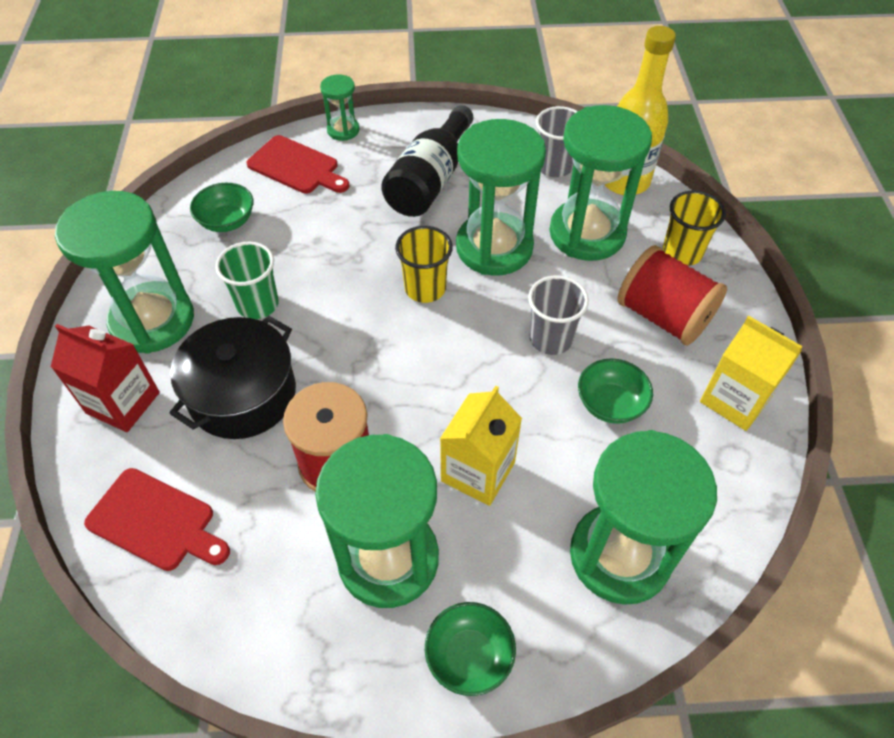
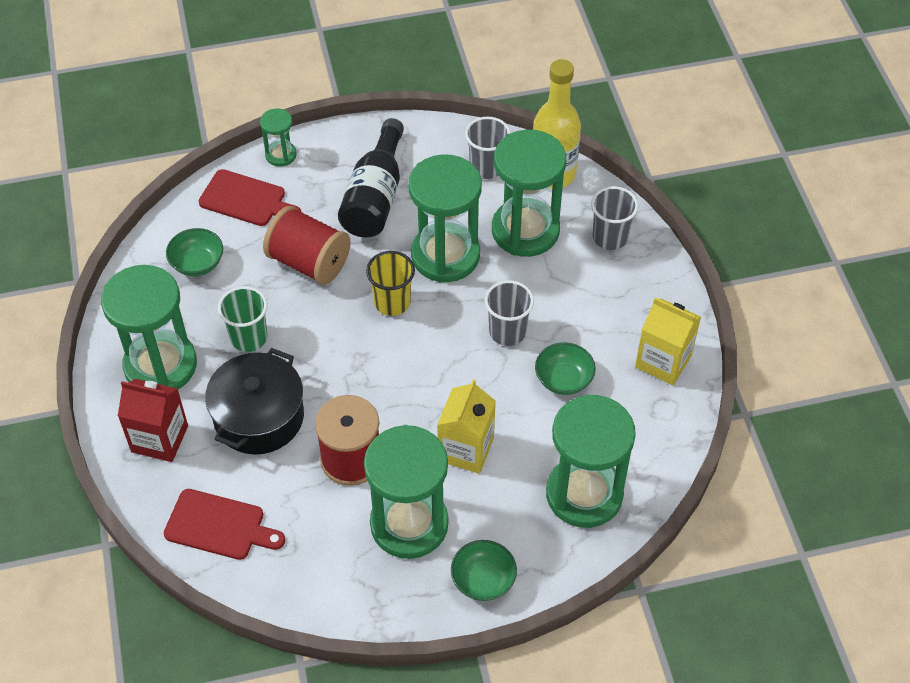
camera: 10 degrees left, 0 degrees up
red spool [617,245,727,345] -> red spool moved to [263,206,351,285]
yellow cup [663,190,726,266] -> grey cup [591,186,639,250]

